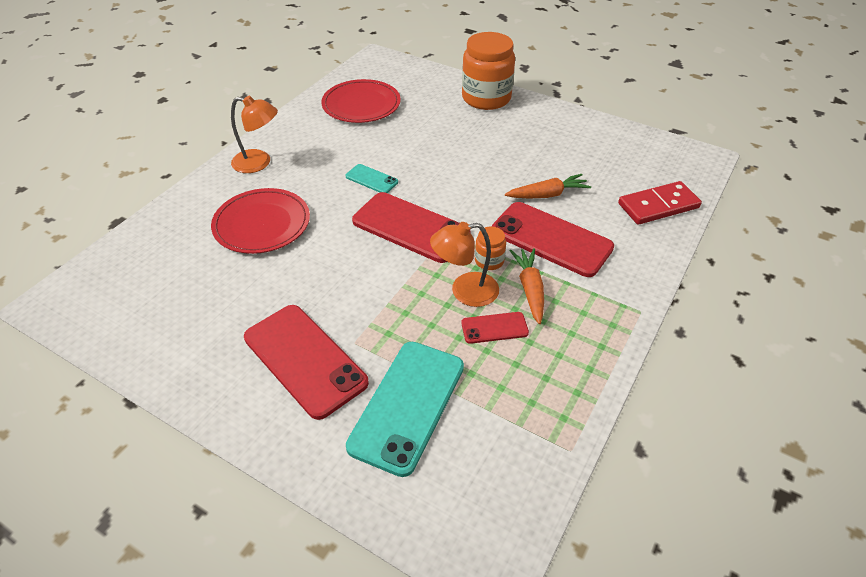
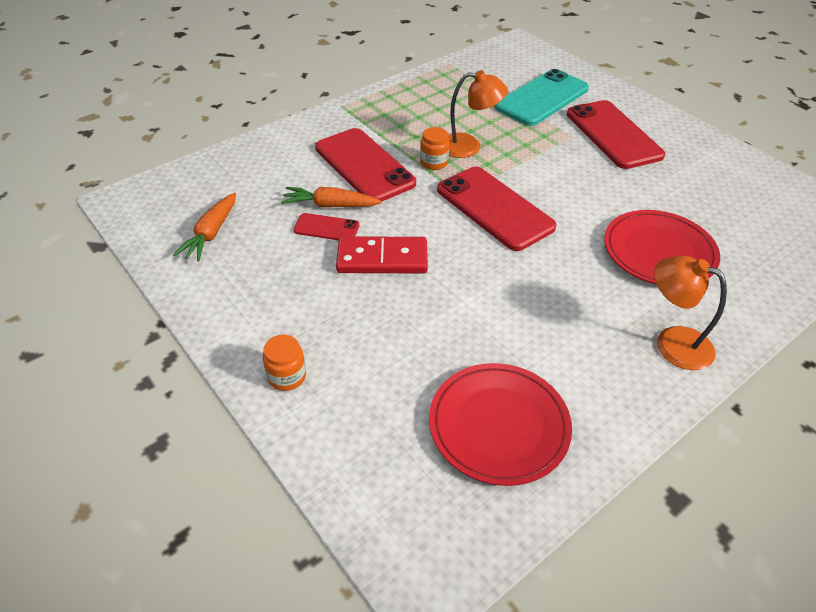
camera: 160 degrees left, 0 degrees up
turquoise phone [345,164,398,193] -> none
red phone [461,312,529,344] -> red phone moved to [293,213,359,241]
orange jar [462,32,515,110] -> orange jar [263,335,306,391], size x0.45
orange carrot [510,248,544,324] -> orange carrot moved to [173,193,236,261]
red domino [618,181,702,225] -> red domino moved to [336,236,428,274]

